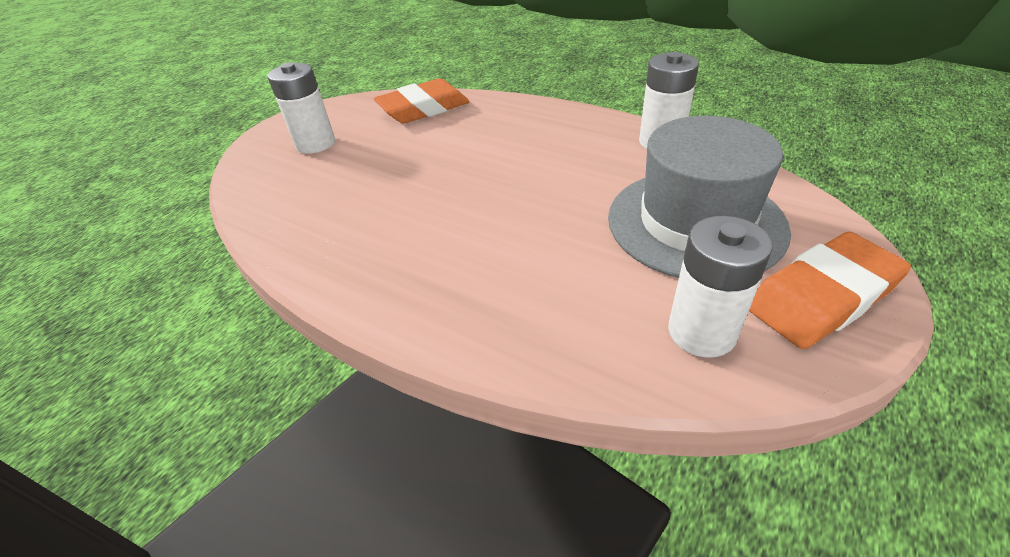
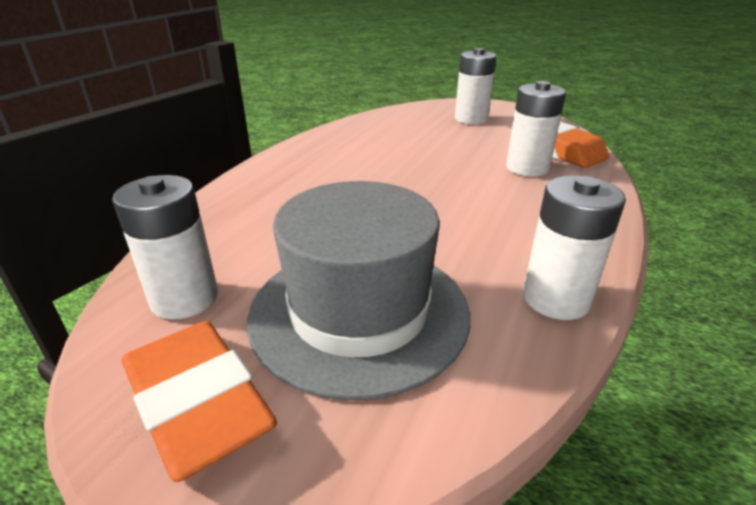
camera: 80 degrees right, 10 degrees down
none -> white battery [506,81,566,176]

